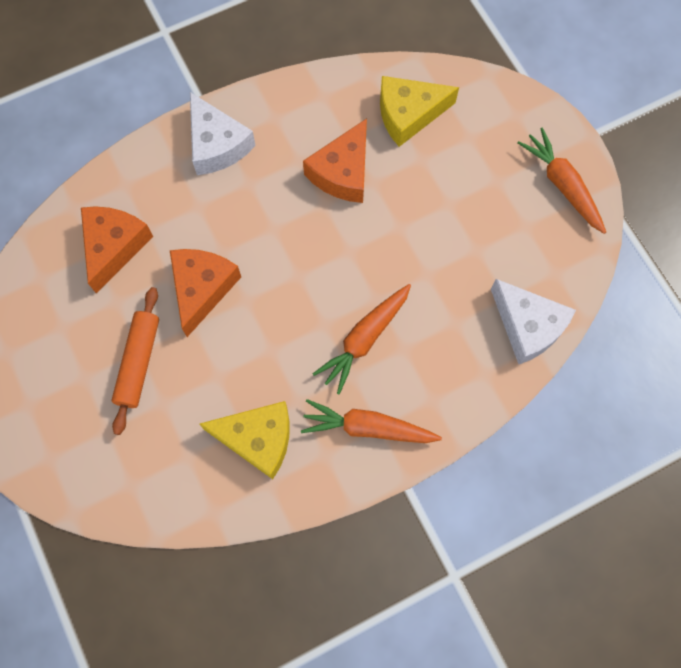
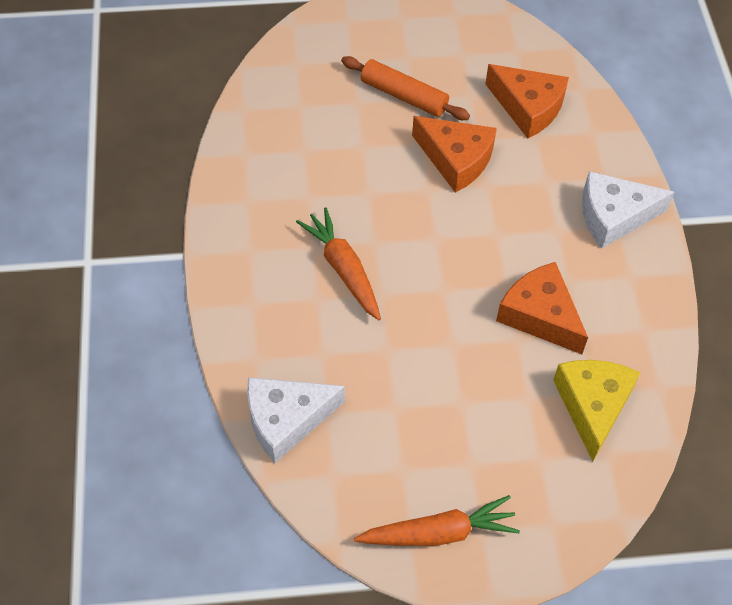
camera: 110 degrees right, 15 degrees down
yellow cheese [200,401,290,479] -> none
orange carrot [301,399,442,443] -> none

